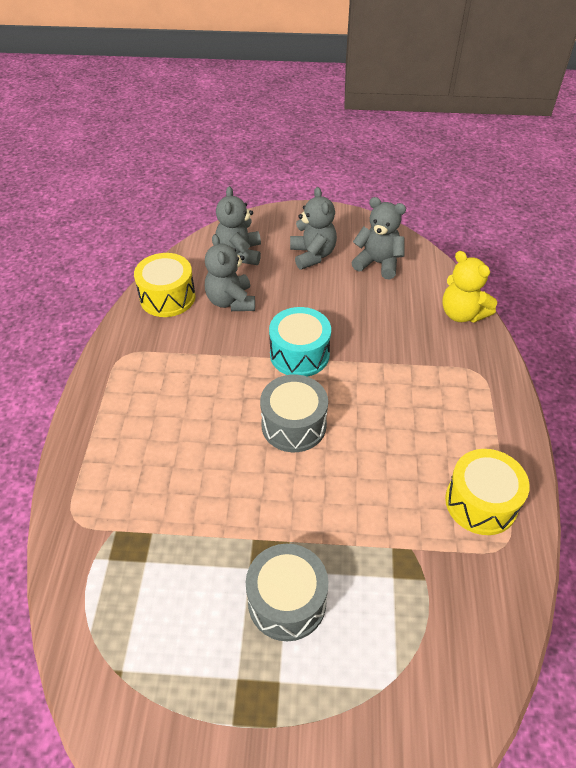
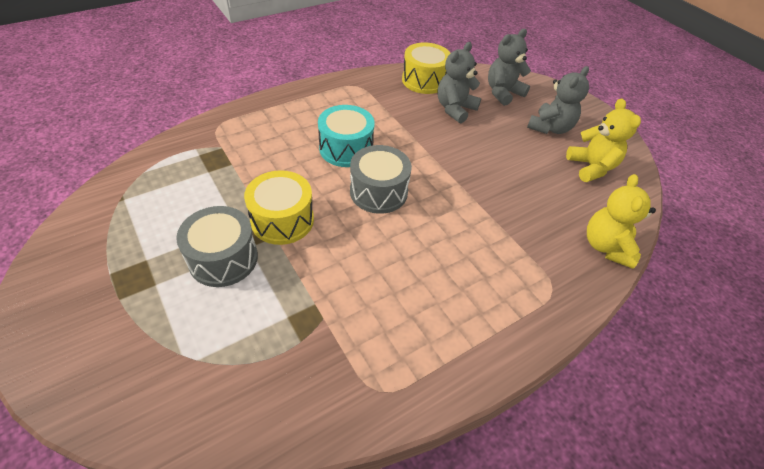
camera: 50 degrees right, 0 degrees up
turquoise drum [269,307,331,377] -> turquoise drum moved to [318,105,375,167]
grey teddy bear [351,197,406,279] -> yellow teddy bear [566,98,641,182]
yellow drum [445,449,530,535] -> yellow drum moved to [244,170,314,245]

